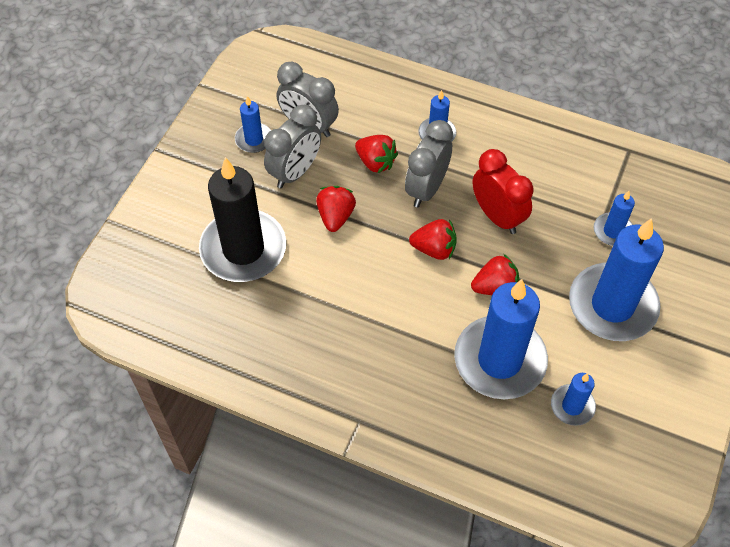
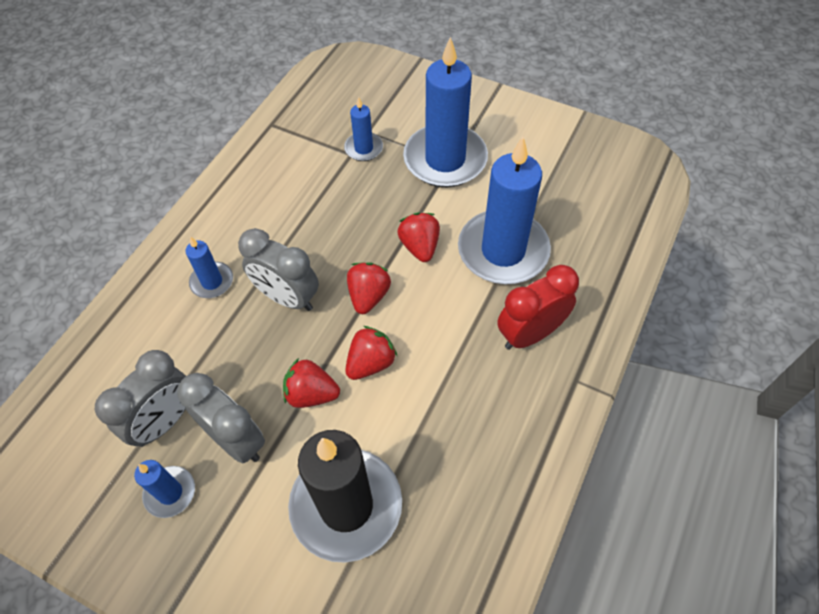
camera: 85 degrees left, 0 degrees up
red strawberry [355,135,398,173] -> red strawberry moved to [345,326,398,380]
red clock [472,149,533,234] -> red clock moved to [497,265,579,350]
blue candle [551,373,596,426] -> none

